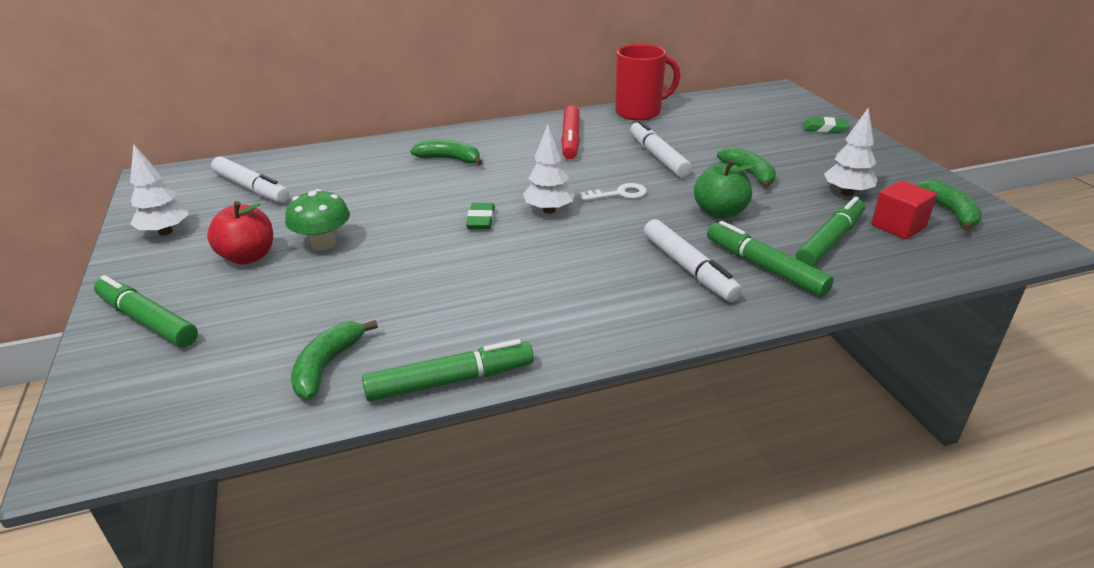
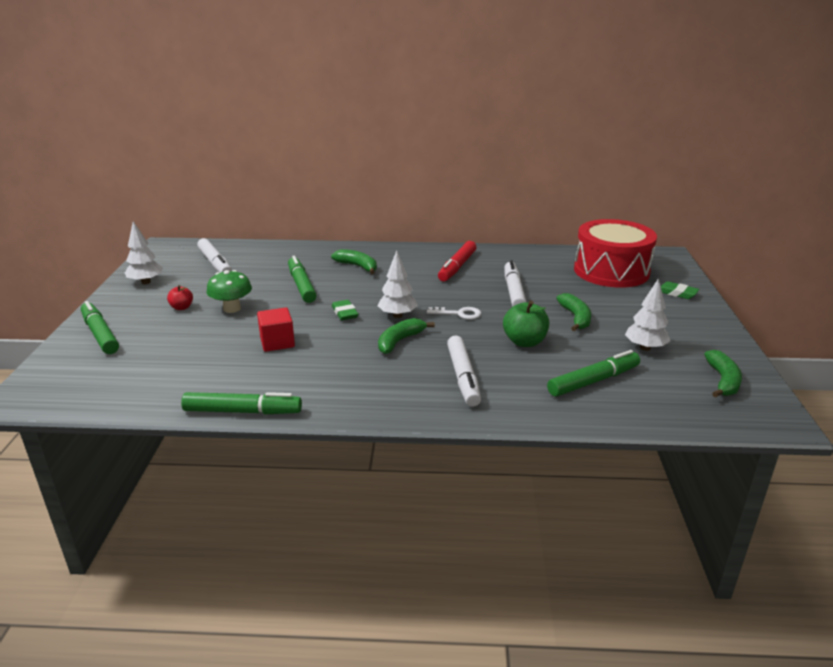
camera: 20 degrees right, 5 degrees down
red apple [207,201,273,265] -> red apple [167,285,193,310], size x0.59
green banana [291,320,378,399] -> green banana moved to [378,318,435,354]
green eraser [466,203,495,229] -> green eraser turned 45 degrees counterclockwise [332,300,358,320]
red mug [615,44,680,120] -> none
green marker [707,221,834,297] -> green marker moved to [288,256,317,303]
red cube [871,180,937,239] -> red cube moved to [257,308,295,352]
none -> red drum [574,219,657,288]

